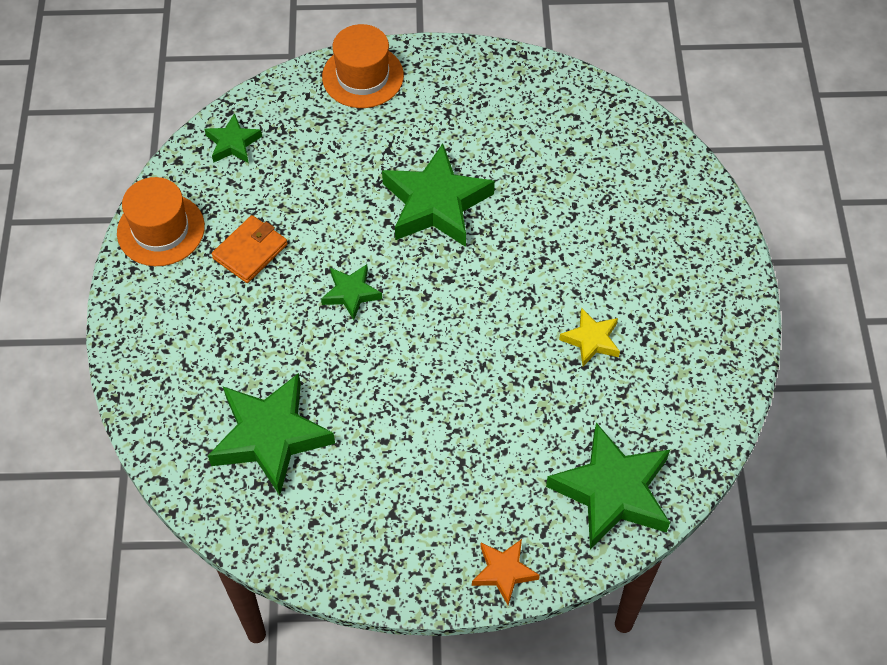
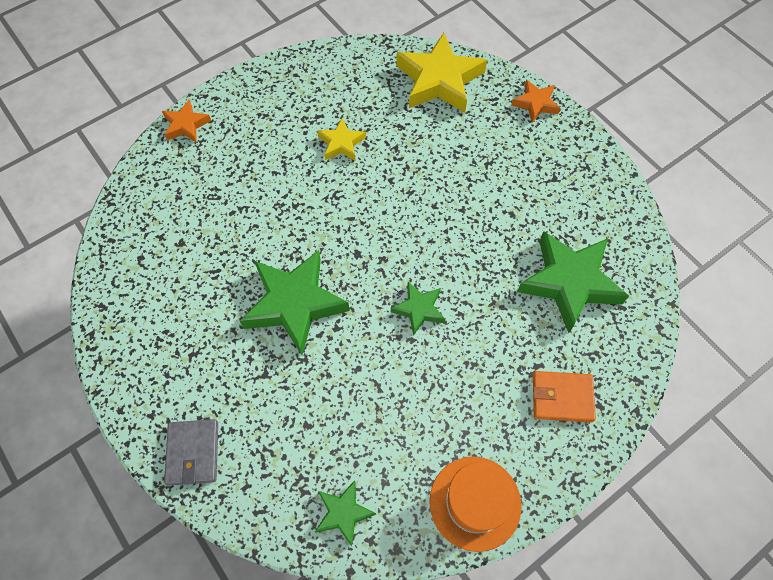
camera: 125 degrees left, 5 degrees up
orange wallet [211,215,288,283] -> orange wallet moved to [533,371,596,423]
orange hat [322,24,404,108] -> grey wallet [164,419,218,486]
green star [546,423,670,549] -> yellow star [396,33,487,113]
none -> orange star [162,100,211,143]

